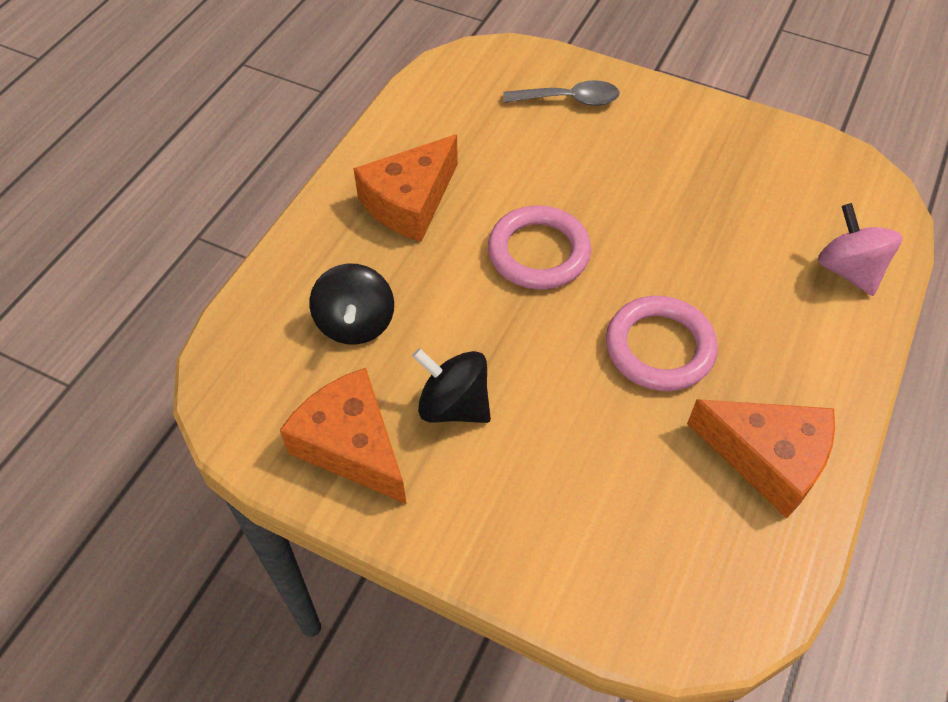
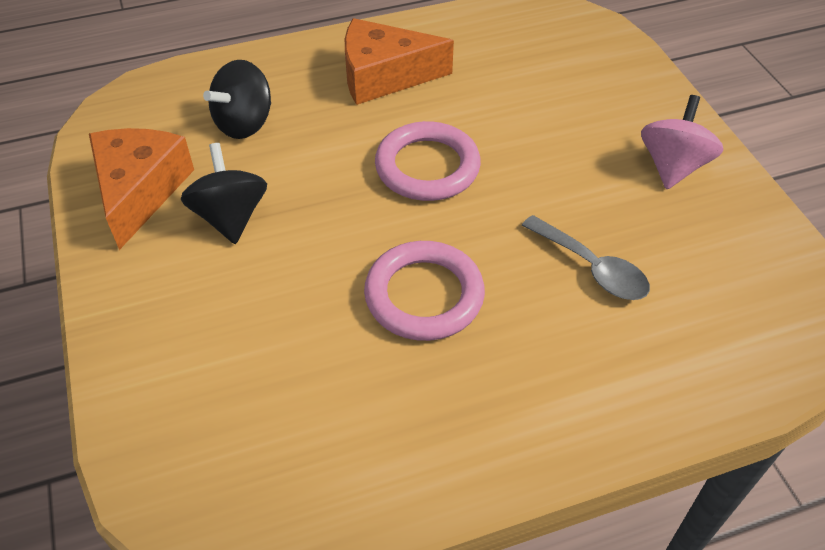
camera: 45 degrees right, 5 degrees down
grey spoon [503,80,620,106] -> grey spoon moved to [522,215,650,300]
orange cheese [687,399,835,518] -> none
pink spinning top [818,203,903,296] -> pink spinning top moved to [641,95,723,189]

